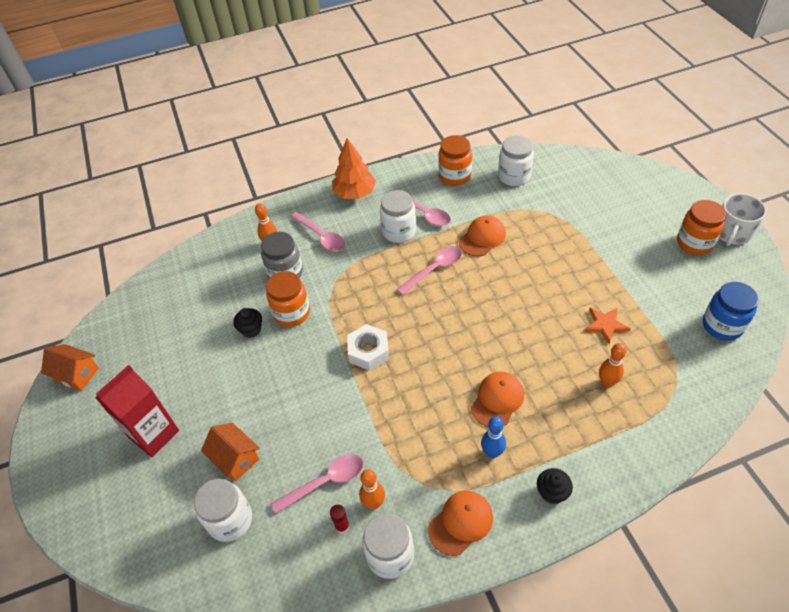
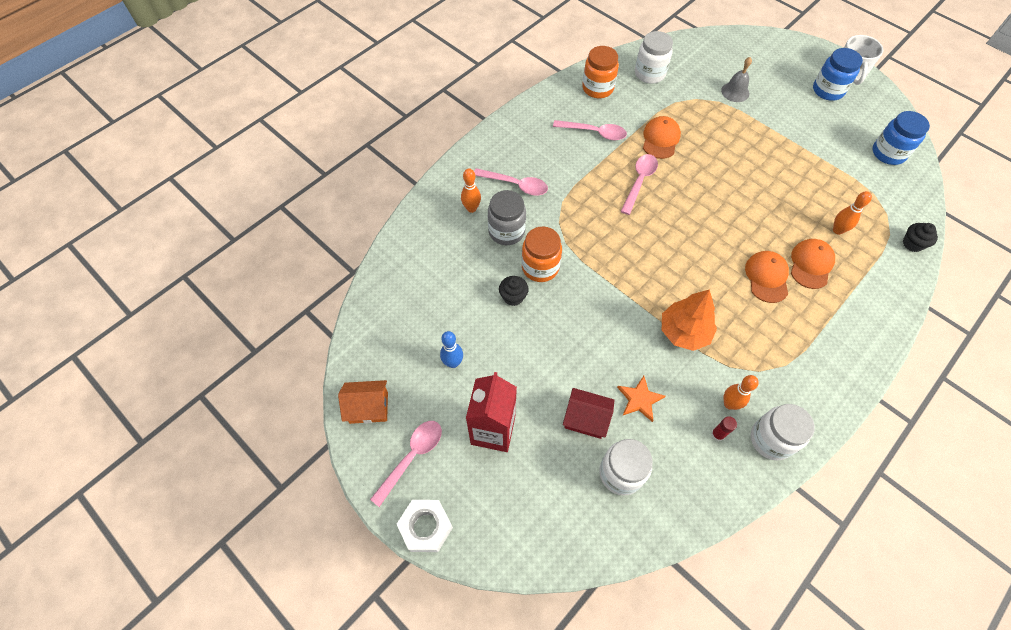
camera: 30 degrees left, 10 degrees up
orange house [201,423,260,481] -> red house [563,388,614,439]
pink spoon [271,454,364,513] -> pink spoon moved to [370,421,442,507]
orange tree [332,138,376,199] -> orange tree moved to [662,289,717,351]
white nut [347,324,389,371] -> white nut moved to [397,500,453,552]
white jar [380,190,416,243] -> none
orange cap [428,491,493,556] -> orange cap moved to [791,239,835,289]
blue bowling pin [481,416,506,459] -> blue bowling pin moved to [440,331,463,368]
black cupcake [537,468,573,504] -> black cupcake moved to [903,223,938,252]
orange star [584,308,630,344] -> orange star moved to [617,376,666,422]
orange jar [677,200,726,255] -> blue jar [813,48,863,101]
none -> grey bell [721,57,752,102]

